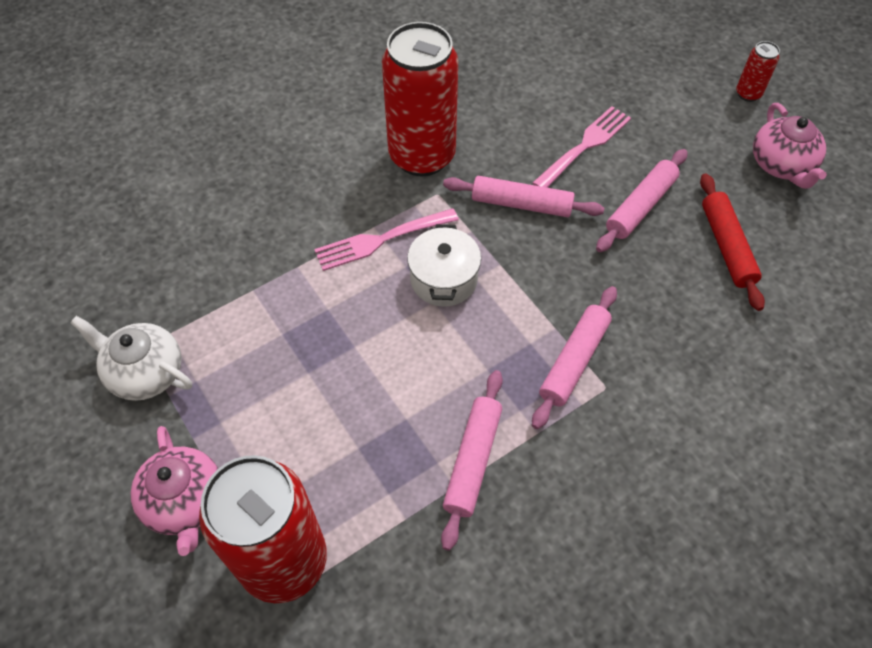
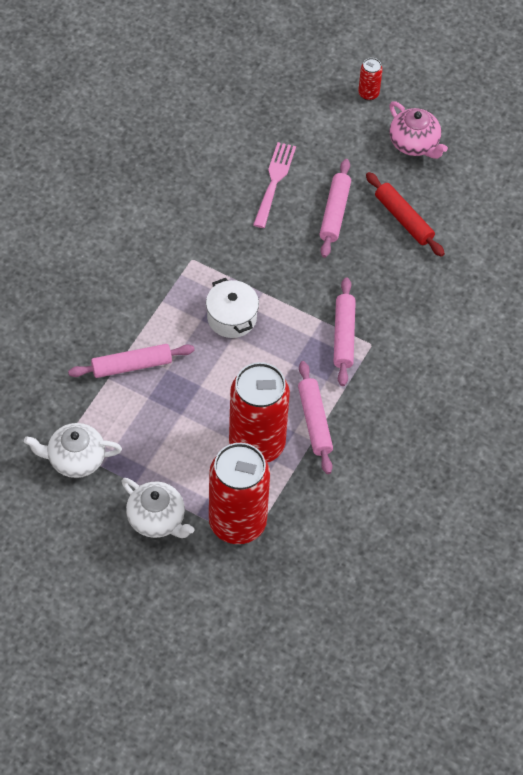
camera: 30 degrees left, 0 degrees up
pink teapot [131,426,218,556] -> white teapot [122,478,194,538]
pink fork [314,208,459,271] -> none
red can [382,22,458,176] -> red can moved to [229,362,290,463]
pink rolling pin [443,176,604,217] -> pink rolling pin moved to [68,344,195,378]

